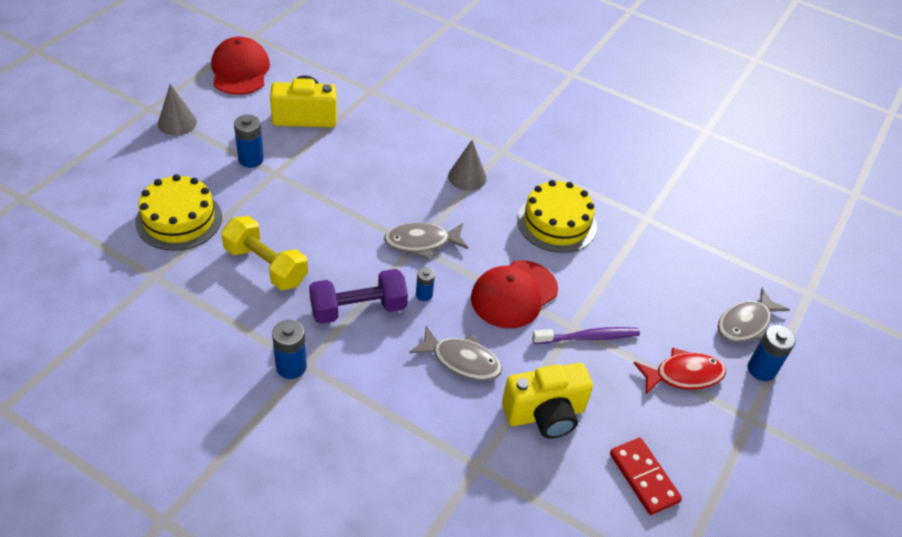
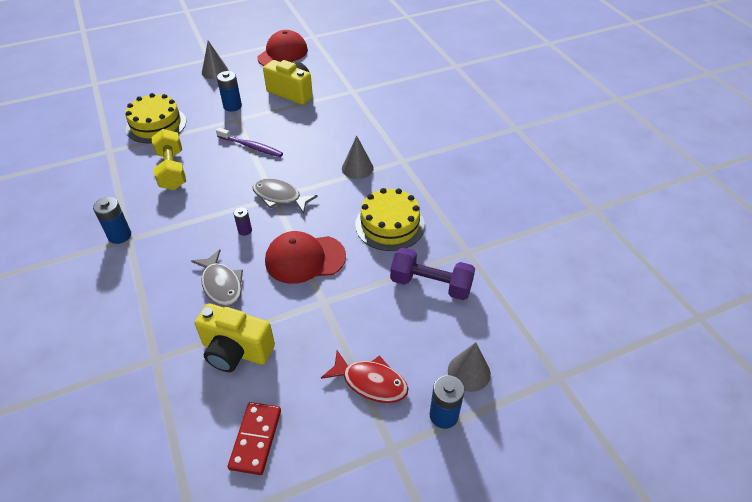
camera: 40 degrees right, 0 degrees up
purple dumbbell [309,269,408,324] -> purple dumbbell moved to [390,248,475,300]
blue battery [416,267,435,301] -> purple battery [234,207,252,236]
purple toothbrush [532,327,640,344] -> purple toothbrush moved to [216,128,283,157]
grey fish [718,288,790,343] -> grey cone [448,342,491,392]

